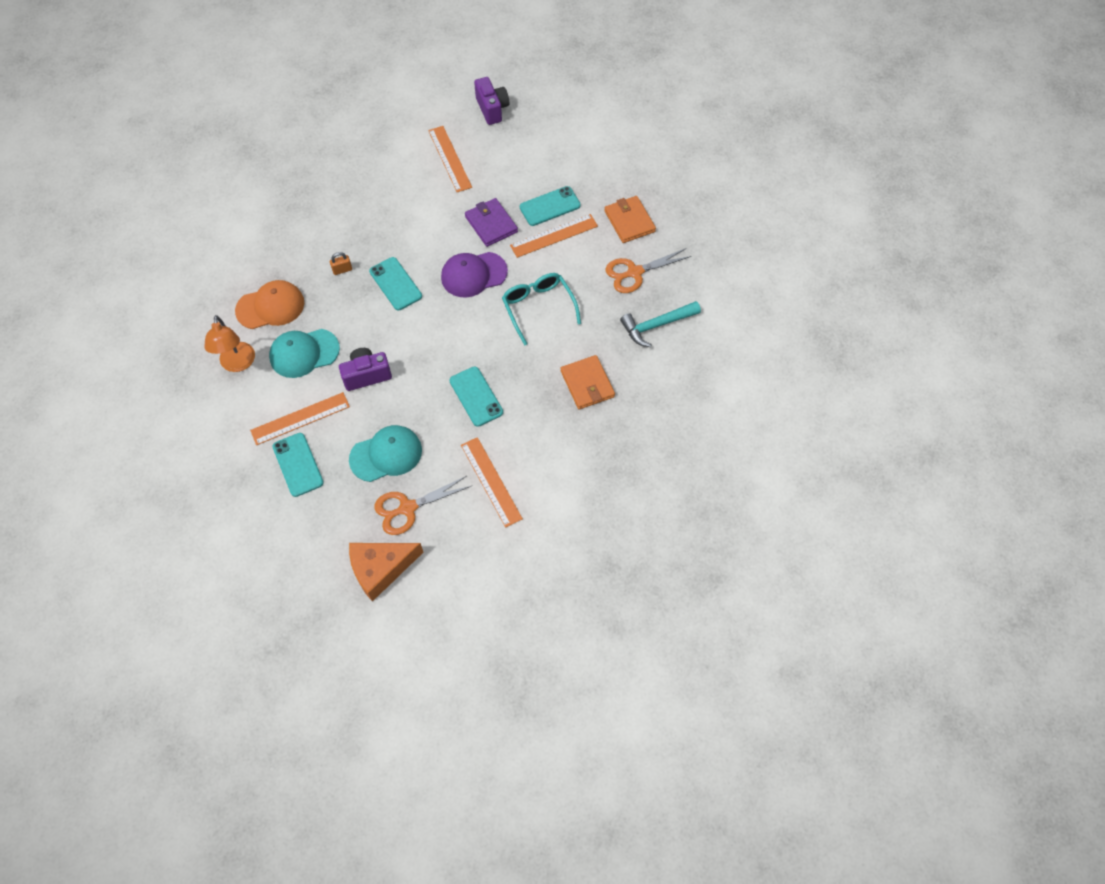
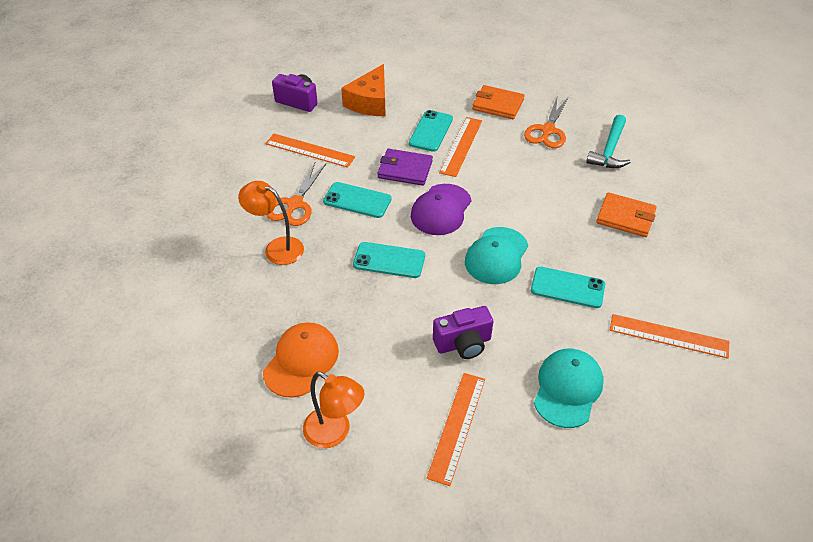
camera: 45 degrees left, 15 degrees down
turquoise cap [269,329,340,378] -> turquoise cap moved to [465,227,528,284]
turquoise phone [272,433,324,497] -> turquoise phone moved to [323,182,391,218]
orange padlock [330,252,352,275] -> none
purple camera [339,348,392,391] -> purple camera turned 135 degrees counterclockwise [433,306,493,359]
orange cheese [349,543,423,602] -> orange cheese moved to [341,64,386,116]
orange scissors [374,476,471,535] -> orange scissors moved to [267,163,326,226]
turquoise glasses [502,273,581,345] -> none
none -> orange lamp [238,181,304,265]

